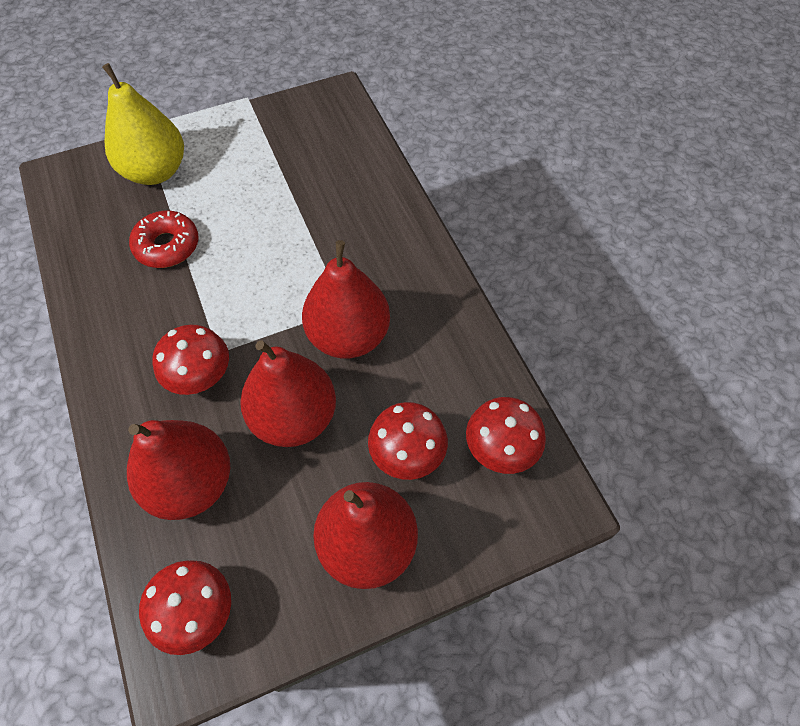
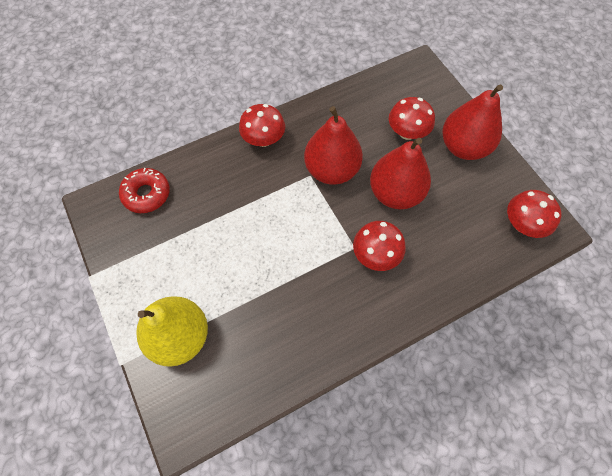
camera: 95 degrees left, 5 degrees up
red pear [127,420,230,520] -> none
red donut [129,211,199,268] -> red donut moved to [119,168,170,213]
red mushroom [466,397,546,474] -> red mushroom moved to [239,104,285,147]

